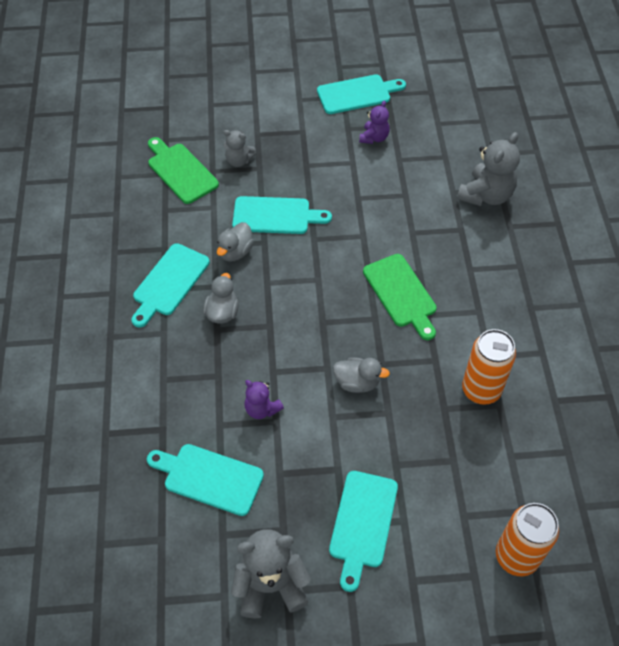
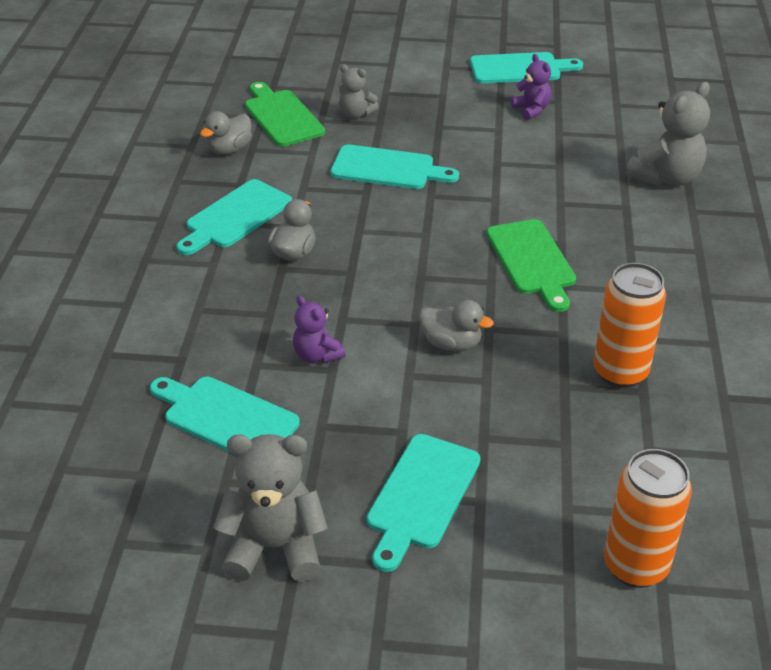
camera: 10 degrees right, 15 degrees down
grey duck [217,222,254,262] -> grey duck moved to [200,111,252,154]
purple teddy bear [359,101,390,144] -> purple teddy bear turned 60 degrees counterclockwise [511,54,551,120]

